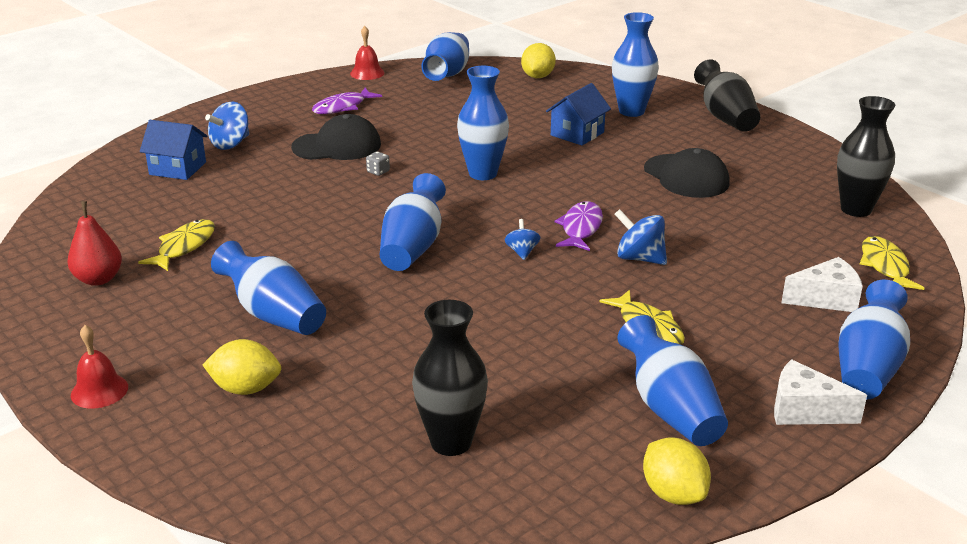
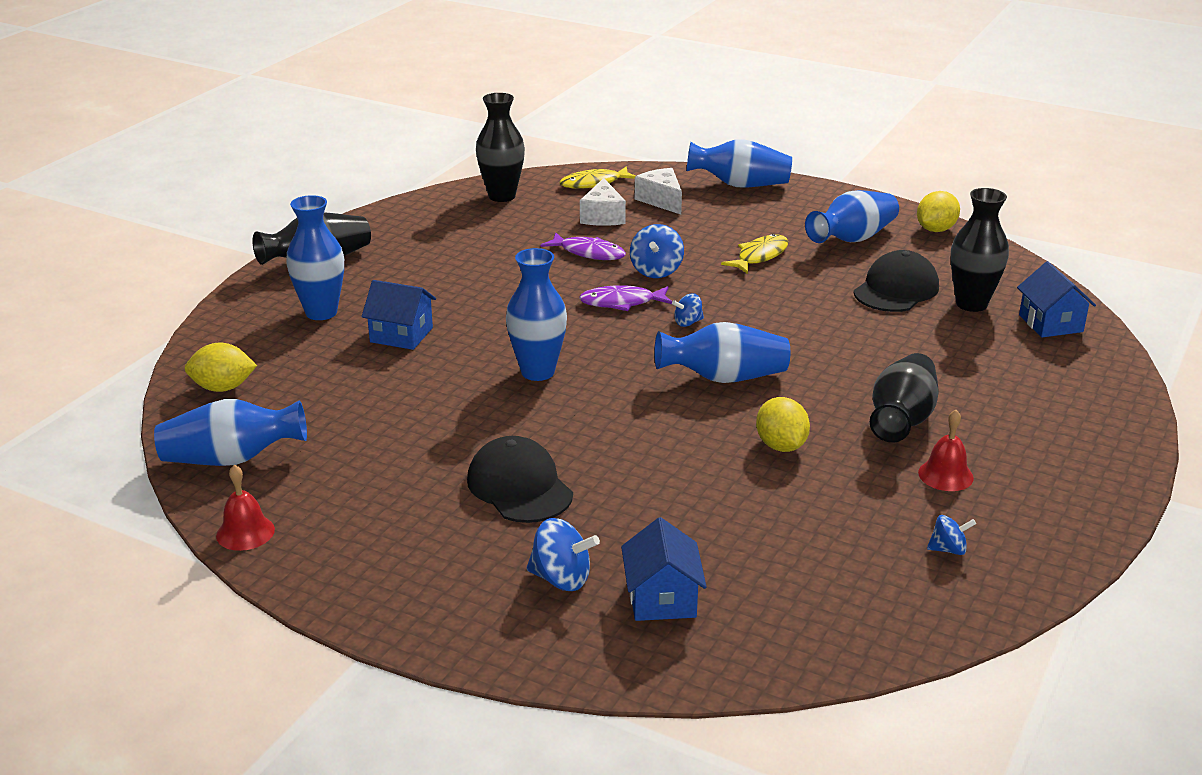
camera: 110 degrees left, 0 degrees up
red pear [67,201,122,286] -> blue spinning top [927,515,976,555]
red bell [71,325,128,409] -> red bell moved to [918,410,974,491]
yellow fish [138,219,215,271] -> none
yellow lemon [203,339,281,395] -> yellow lemon moved to [756,397,810,452]
blue vase [211,241,326,335] -> black vase [870,353,939,443]
purple fish [312,88,382,114] -> purple fish moved to [541,232,626,260]
grey dice [366,152,390,176] -> none
black cap [644,148,730,198] -> black cap moved to [854,250,939,312]
white cheese [774,359,867,425] -> white cheese moved to [580,178,626,226]
none -> blue house [1017,261,1096,337]

